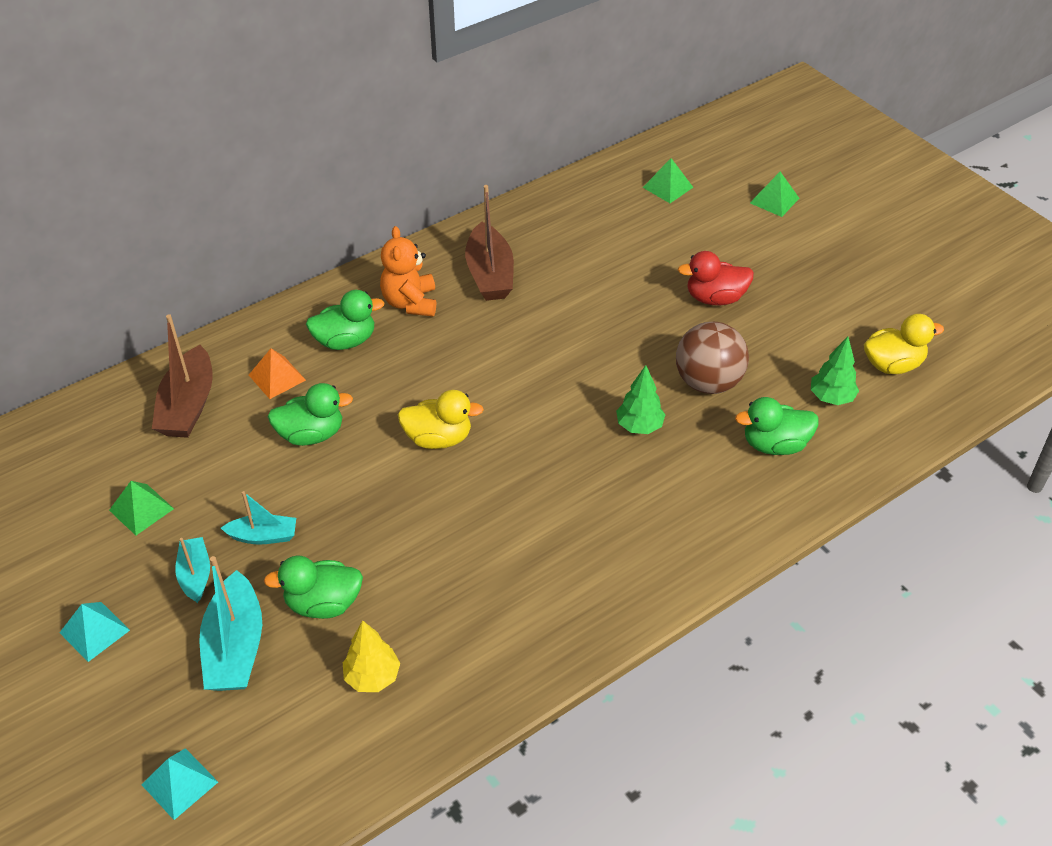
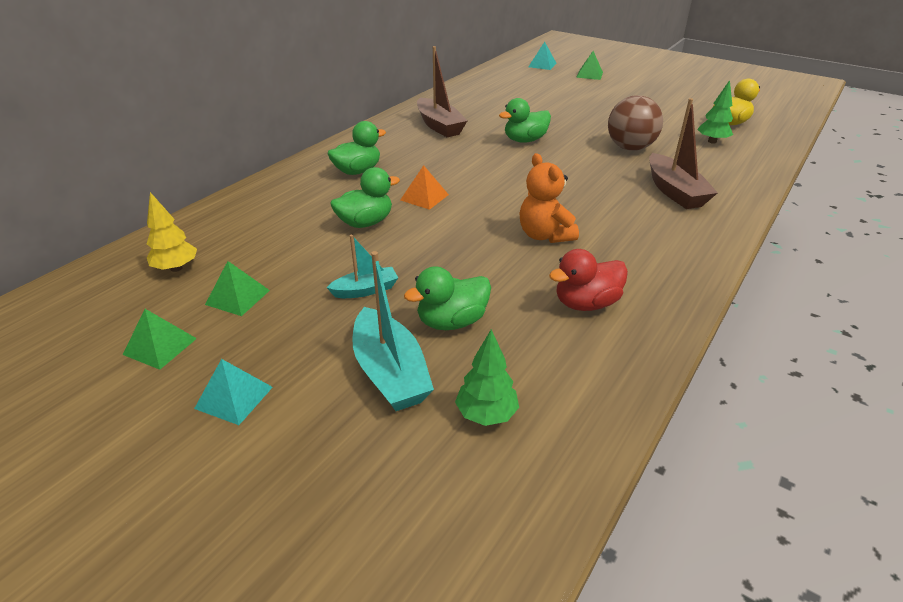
camera: 20 degrees left, 10 degrees down
turquoise pyramid [141,748,218,820] -> turquoise pyramid moved to [529,42,557,70]
brown boat [152,314,213,438] -> brown boat moved to [649,98,718,209]
turquoise boat [175,537,210,603] -> none
orange pyramid [249,348,306,399] -> orange pyramid moved to [400,165,449,210]
yellow tree [343,620,400,692] -> yellow tree moved to [147,192,197,272]
orange teddy bear [380,226,436,316] -> orange teddy bear moved to [520,153,579,243]
yellow duck [398,390,484,449] -> none
green tree [616,365,665,434] -> green tree moved to [455,329,519,426]
green pyramid [643,158,693,203] -> green pyramid moved to [123,309,197,370]
red duck [678,251,754,305] -> red duck moved to [549,249,628,311]
green duck [735,397,819,455] -> green duck moved to [499,98,551,143]

